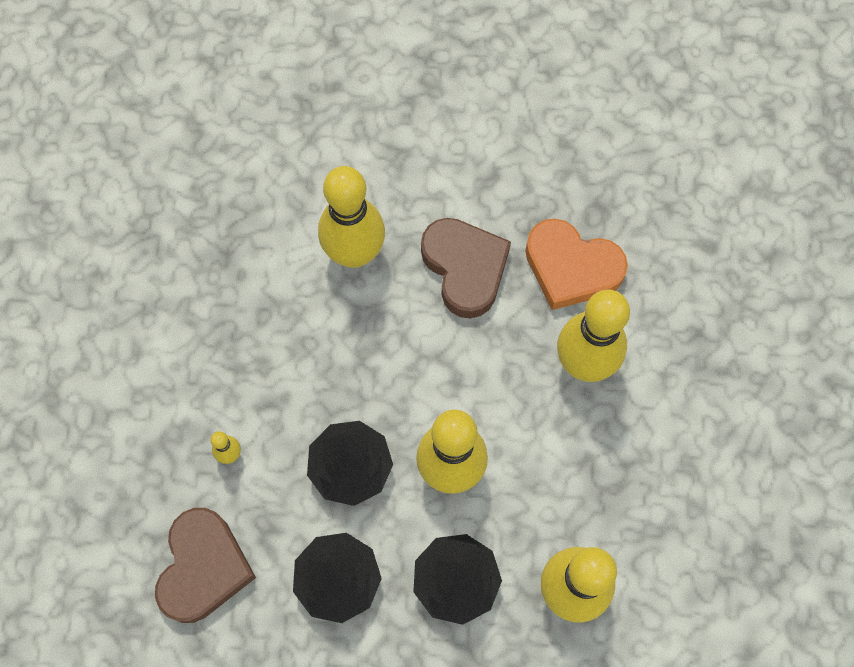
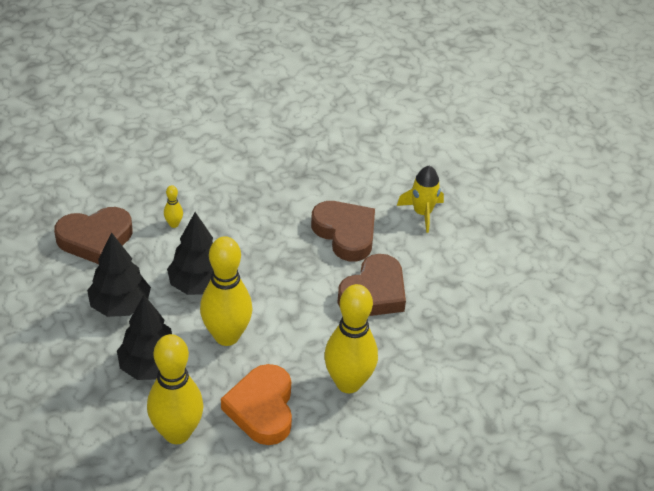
camera: 60 degrees right, 25 degrees down
yellow bowling pin [318,166,385,268] -> brown heart [311,201,375,261]
orange heart [525,219,628,310] -> orange heart moved to [221,364,292,445]
none -> yellow rocket [397,166,444,233]

